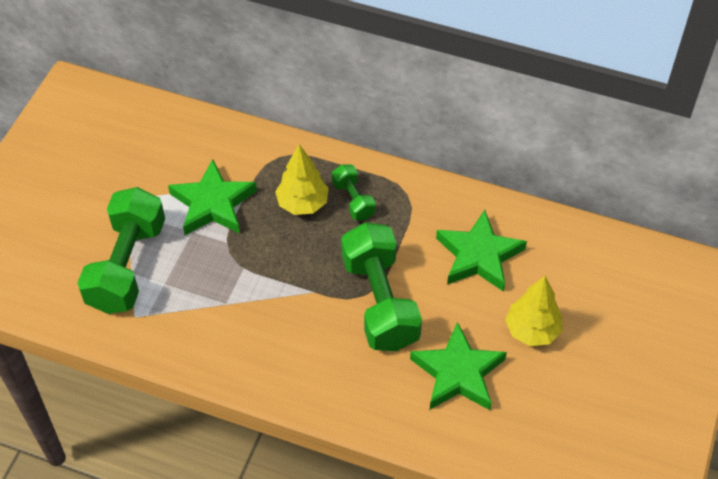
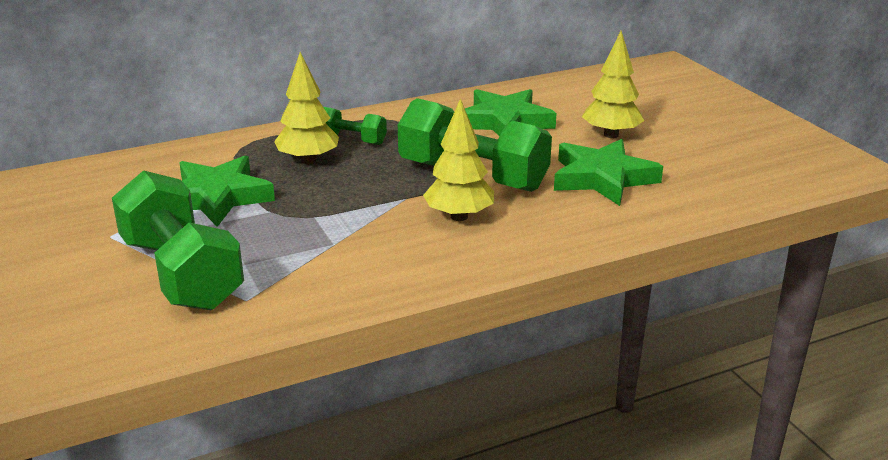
camera: 45 degrees left, 25 degrees down
none -> yellow tree [423,98,494,221]

